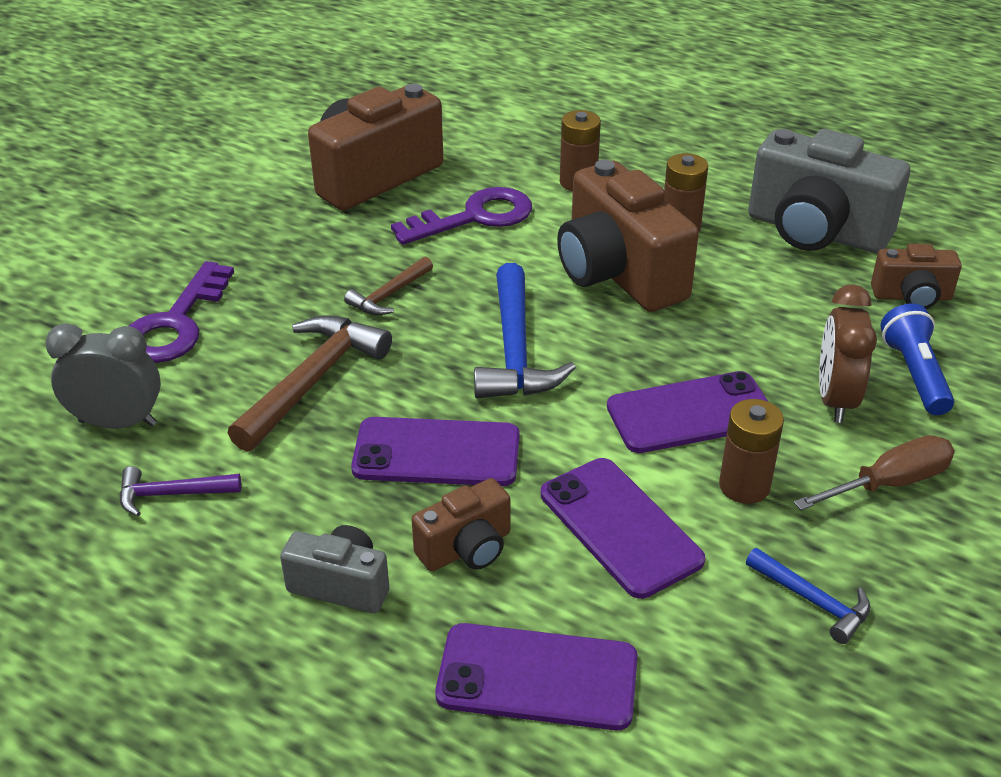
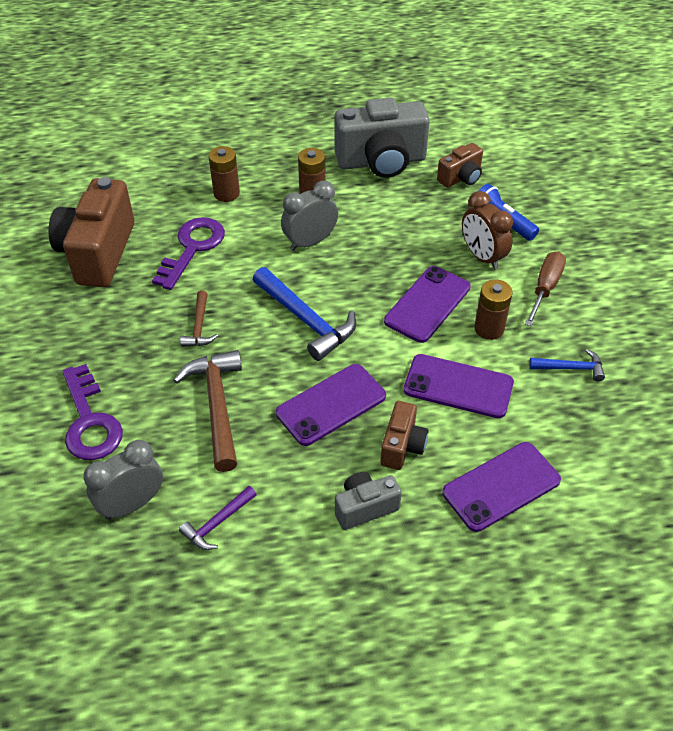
camera: 40 degrees left, 10 degrees up
brown camera [557,160,699,312] -> grey clock [281,181,338,251]

